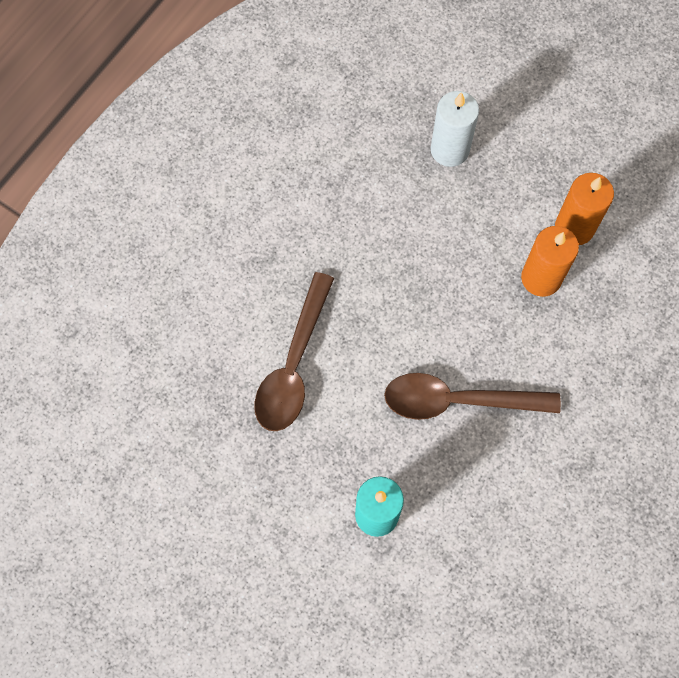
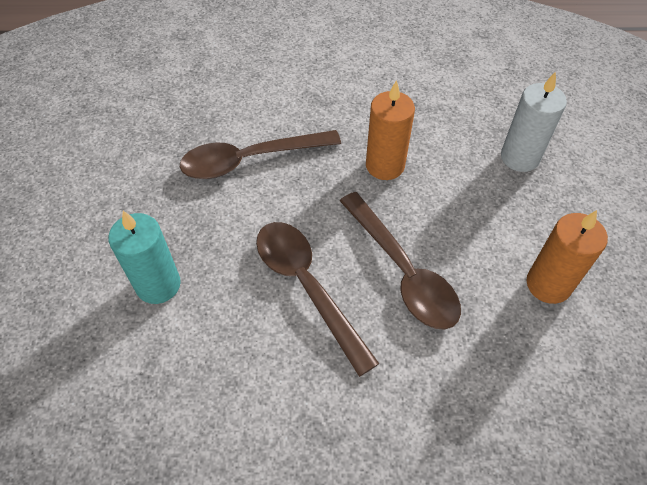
camera: 55 degrees right, 15 degrees down
orange candle [521,226,579,297] -> orange candle moved to [366,80,415,180]
none -> brown spoon [340,192,461,330]

